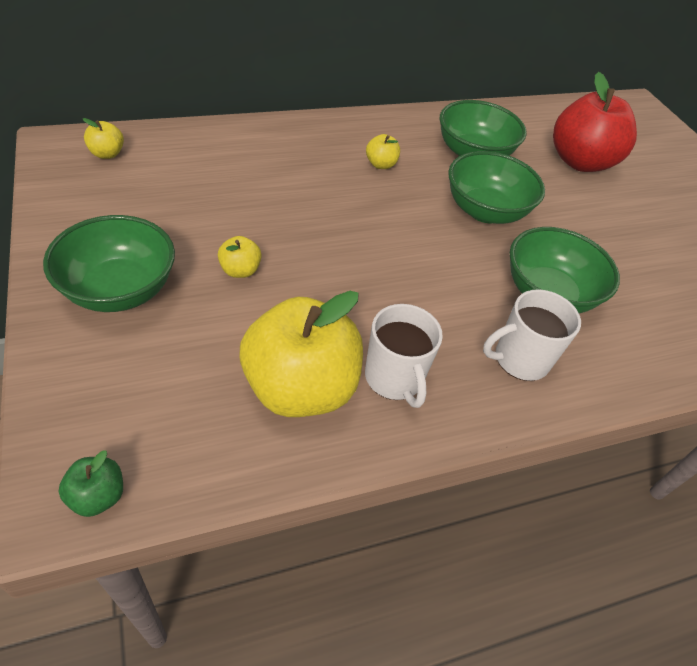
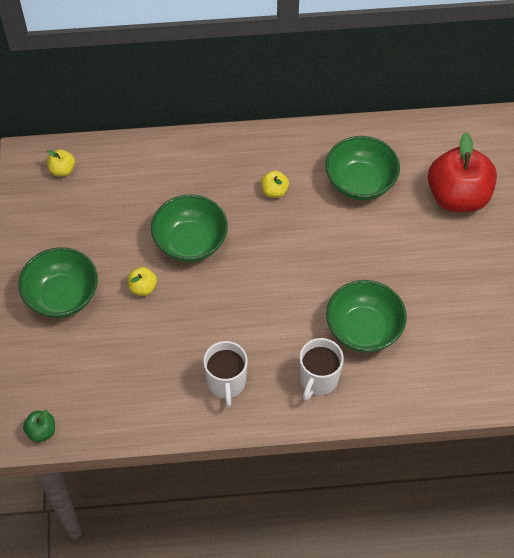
camera: 20 degrees right, 10 degrees up
yellow apple [239,291,363,417] -> none
green bowl [448,151,545,224] -> green bowl moved to [151,194,228,262]
white mug [483,289,581,381] -> white mug turned 60 degrees counterclockwise [300,338,344,401]

